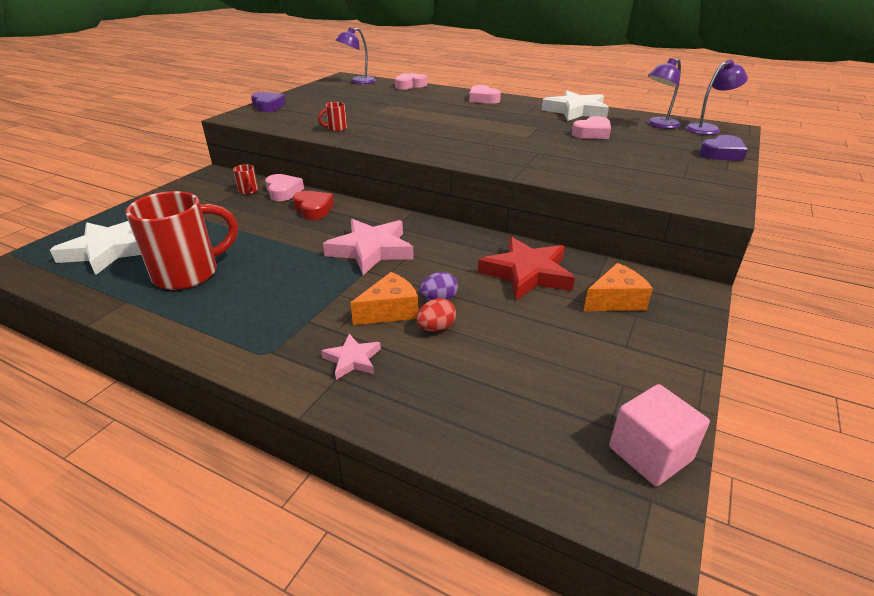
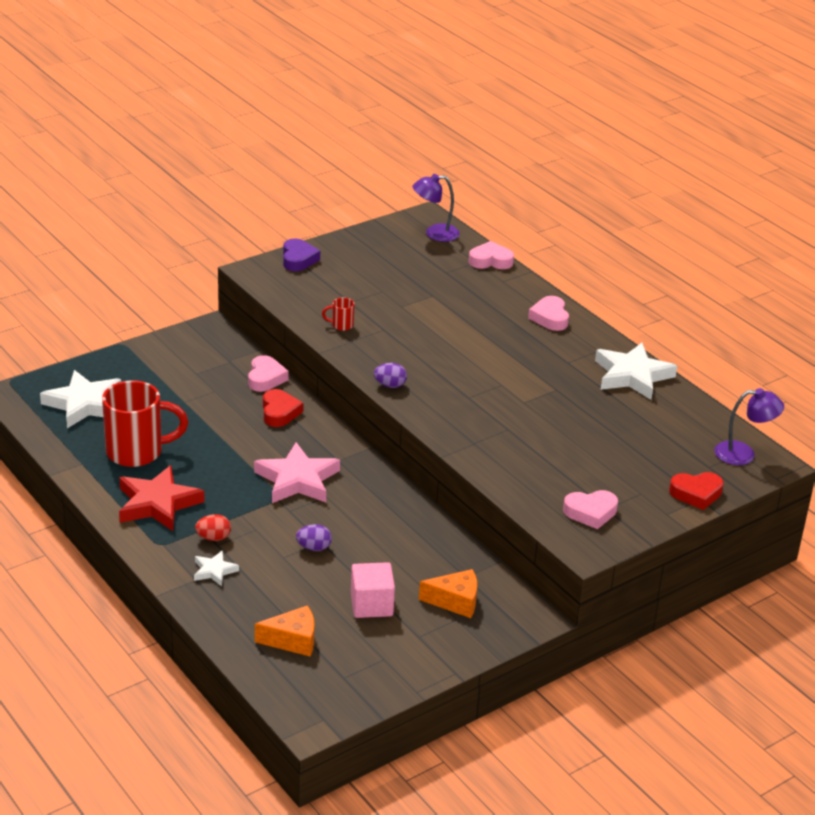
camera: 25 degrees right, 0 degrees up
red mug [233,164,258,195] -> none
pink star [321,334,381,380] -> white star [194,550,239,587]
orange cheese [351,272,418,325] -> orange cheese moved to [255,605,315,657]
red egg [416,298,456,332] -> red egg moved to [195,514,231,541]
red star [478,237,575,300] -> red star moved to [119,465,204,531]
pink heart [572,116,611,139] -> pink heart moved to [563,490,618,529]
pink cube [609,384,710,486] -> pink cube moved to [351,562,395,618]
purple lamp [647,58,681,129] -> none
purple heart [699,135,748,161] -> red heart [669,472,724,510]
none -> purple egg [374,363,407,388]

